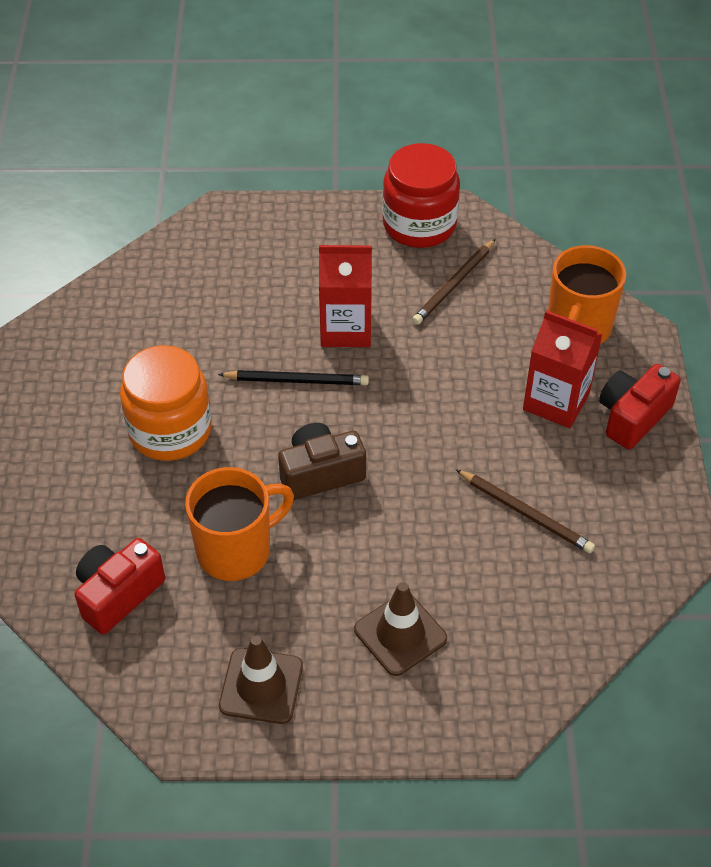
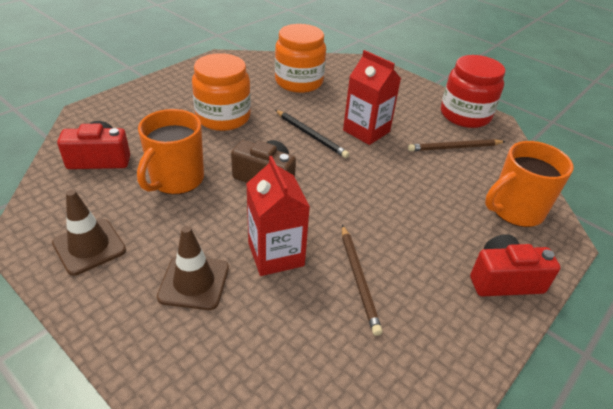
camera: 40 degrees right, 10 degrees down
orange mug [185,467,294,581] -> orange mug turned 105 degrees clockwise [137,109,204,195]
red carton [523,310,602,428] -> red carton moved to [246,156,310,276]
none -> orange jar [275,24,326,93]

